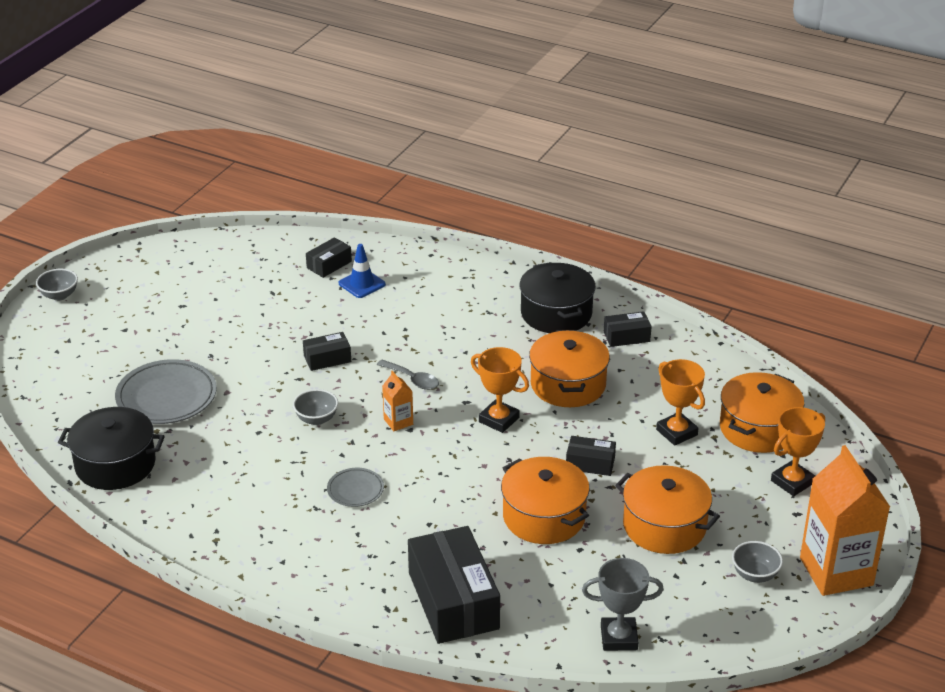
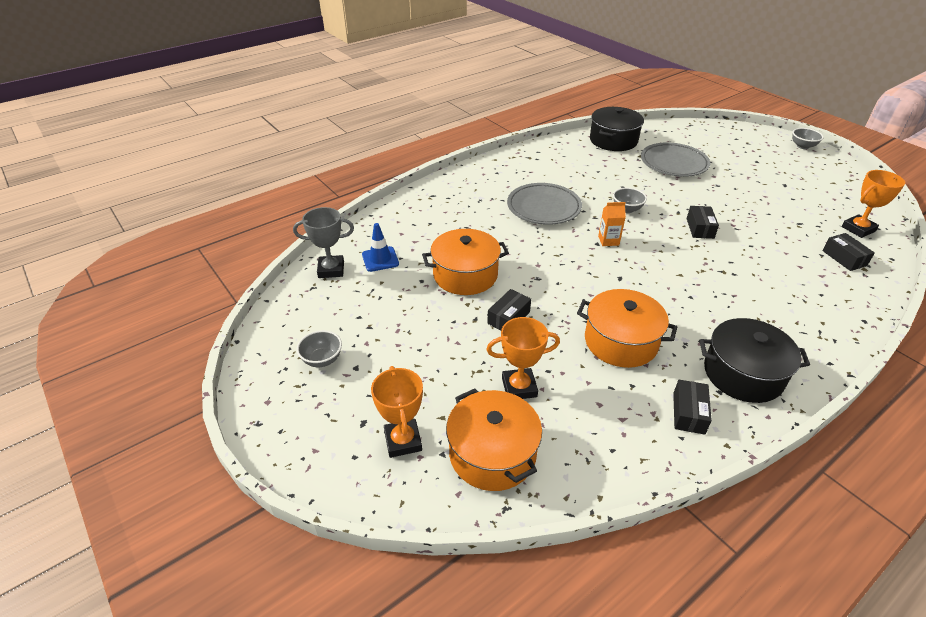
camera: 115 degrees right, 5 degrees up
grey plate [327,468,384,507] -> grey plate [507,183,582,225], size x1.88
blue traffic cone [339,244,386,298] -> blue traffic cone moved to [362,223,399,272]
grey spoon [377,360,439,390] -> none
black box [408,526,500,644] -> none
orange trophy [471,347,529,433] -> orange trophy moved to [842,170,905,238]
grey trophy [582,558,664,651] -> grey trophy turned 60 degrees clockwise [293,207,354,278]
orange pot [615,465,720,554] -> none
orange carton [800,445,890,596] -> none

